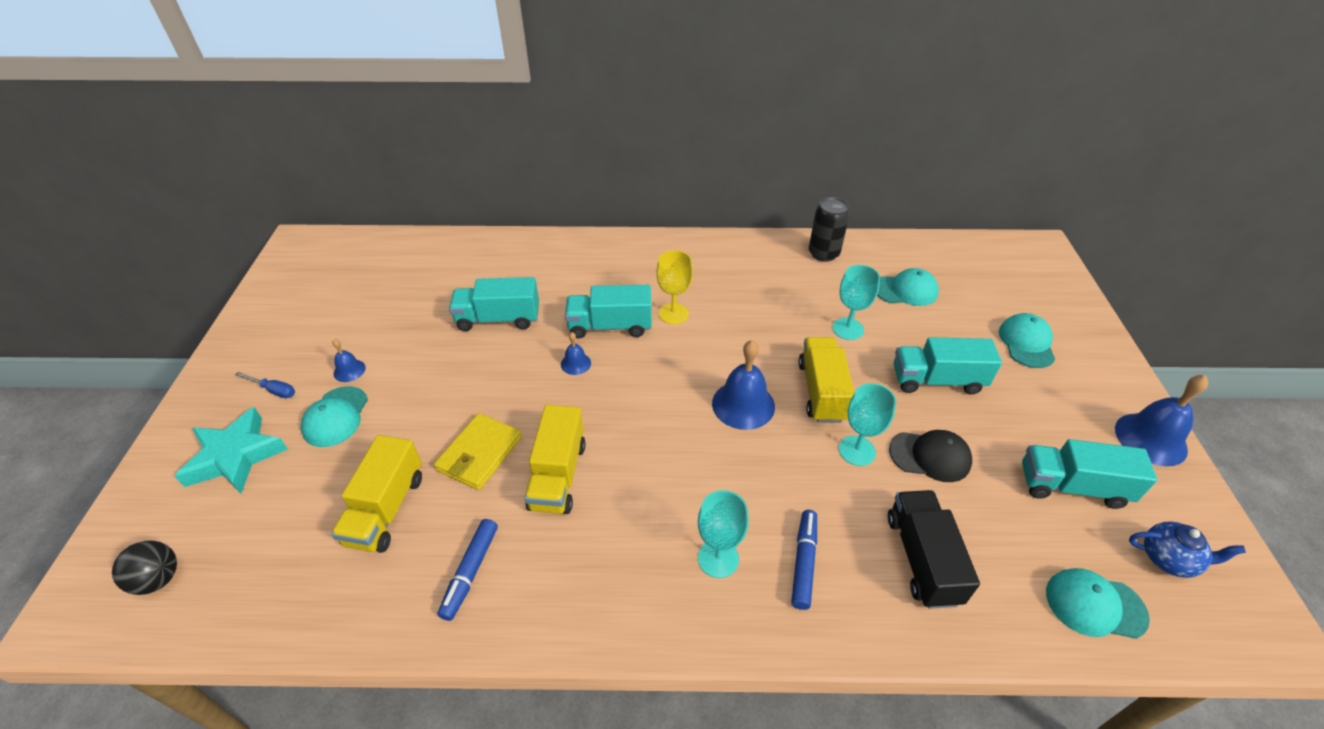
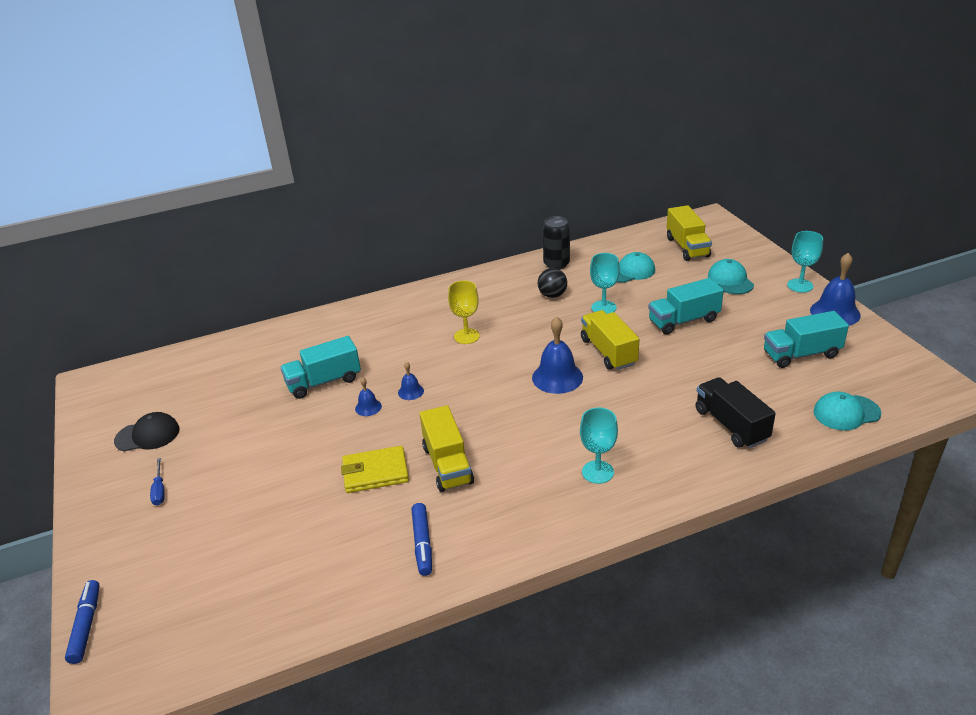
camera: 20 degrees left, 10 degrees down
black ball [112,540,177,595] -> black ball moved to [538,268,567,298]
turquoise star [175,407,288,493] -> none
blue screwdriver [235,372,295,398] -> blue screwdriver turned 75 degrees clockwise [150,458,165,505]
turquoise cap [301,386,368,447] -> none
yellow truck [331,435,422,553] -> yellow truck moved to [666,205,712,261]
blue bell [332,339,366,382] -> blue bell moved to [355,377,382,416]
yellow wallet [434,413,522,490] -> yellow wallet turned 75 degrees clockwise [341,446,409,493]
turquoise truck [565,285,652,338] -> none
blue marker [791,510,817,610] -> blue marker moved to [65,580,100,664]
turquoise goblet [839,383,896,466] -> turquoise goblet moved to [787,231,823,293]
black cap [889,430,972,482] -> black cap moved to [114,412,180,452]
blue teapot [1129,522,1246,578] -> none

